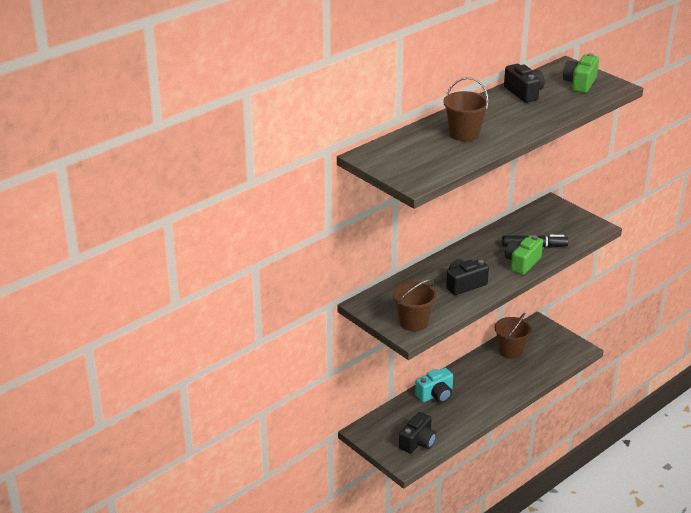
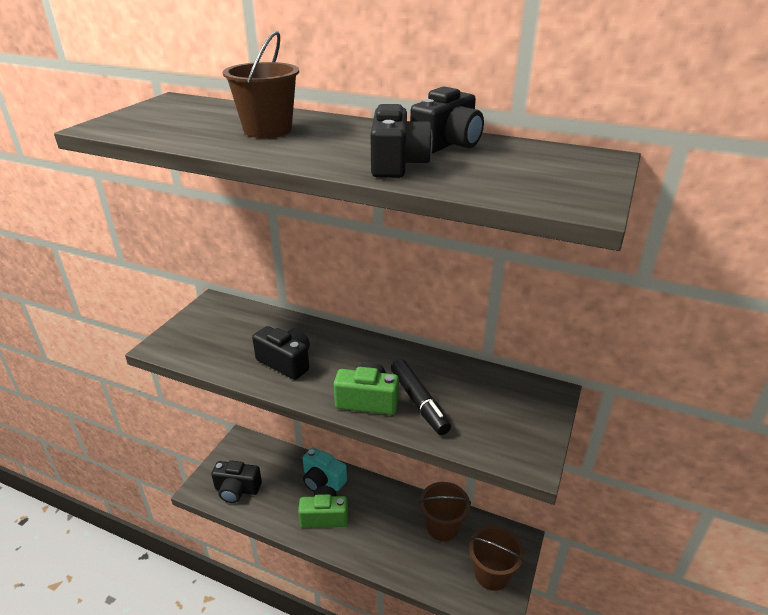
camera: 65 degrees right, 0 degrees up
brown bucket [393,279,437,331] -> brown bucket moved to [469,526,524,591]
green camera [563,53,599,93] -> green camera moved to [298,486,348,528]
none -> black camera [370,104,433,178]

